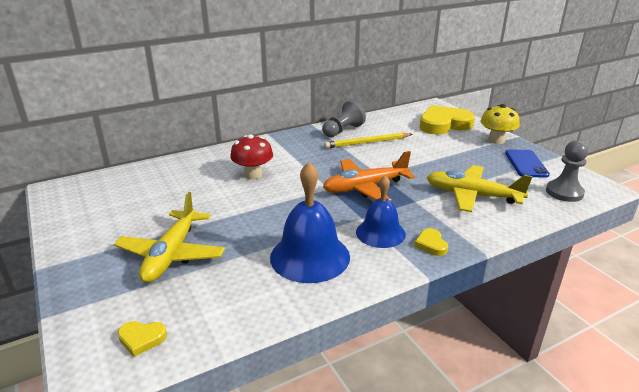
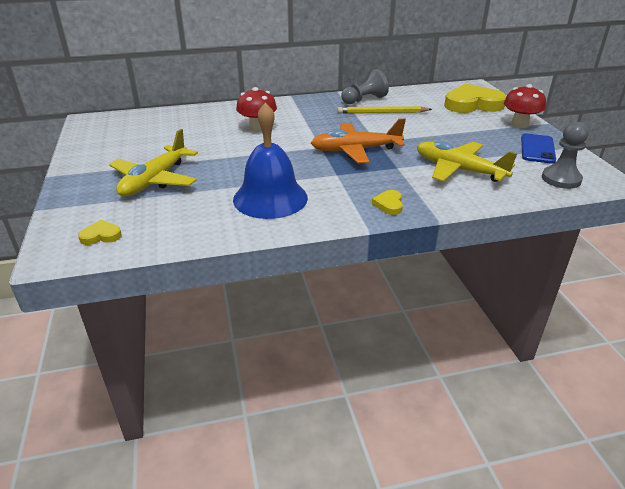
camera: 15 degrees right, 5 degrees up
yellow heart [118,321,167,357] -> yellow heart turned 150 degrees clockwise [78,220,122,245]
blue bell [356,175,406,248] -> none
yellow mushroom [480,104,520,144] -> red mushroom [504,84,546,128]

